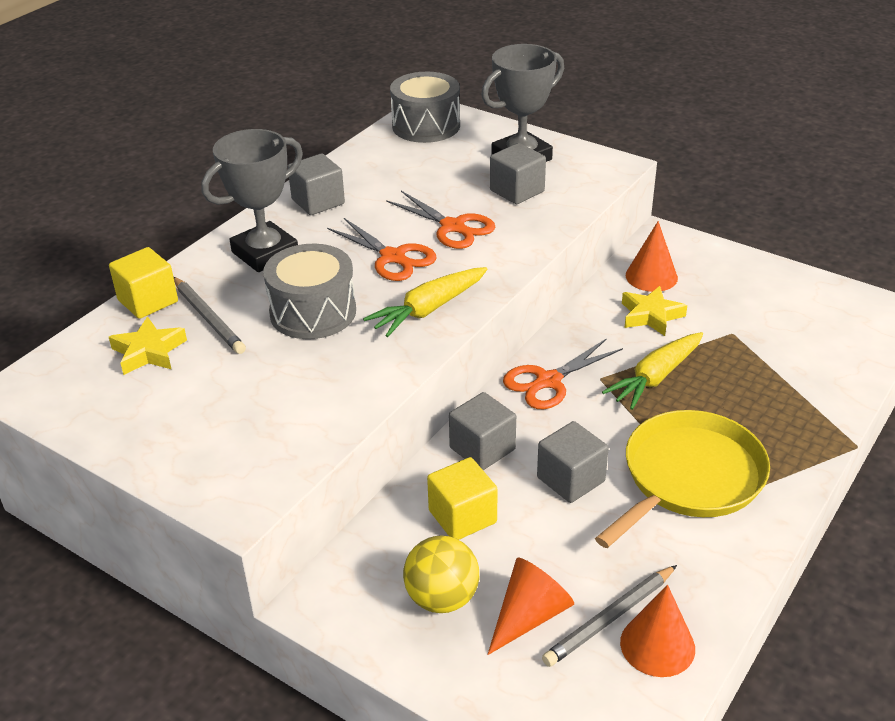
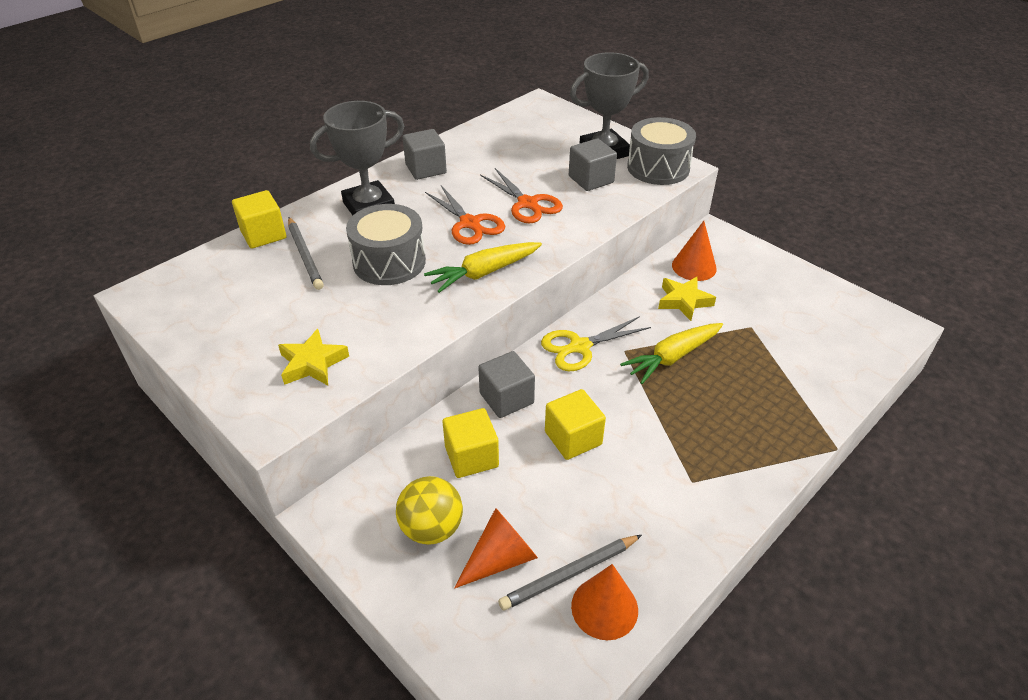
camera: 10 degrees right, 5 degrees up
yellow star [109,317,187,375] -> yellow star moved to [278,329,349,385]
grey drum [390,72,460,143] -> grey drum moved to [627,117,696,185]
orange scissors [503,338,623,409] -> yellow scissors [541,316,651,371]
grey cube [537,421,609,503] -> yellow cube [545,389,606,460]
yellow pan [595,410,770,548] -> none

